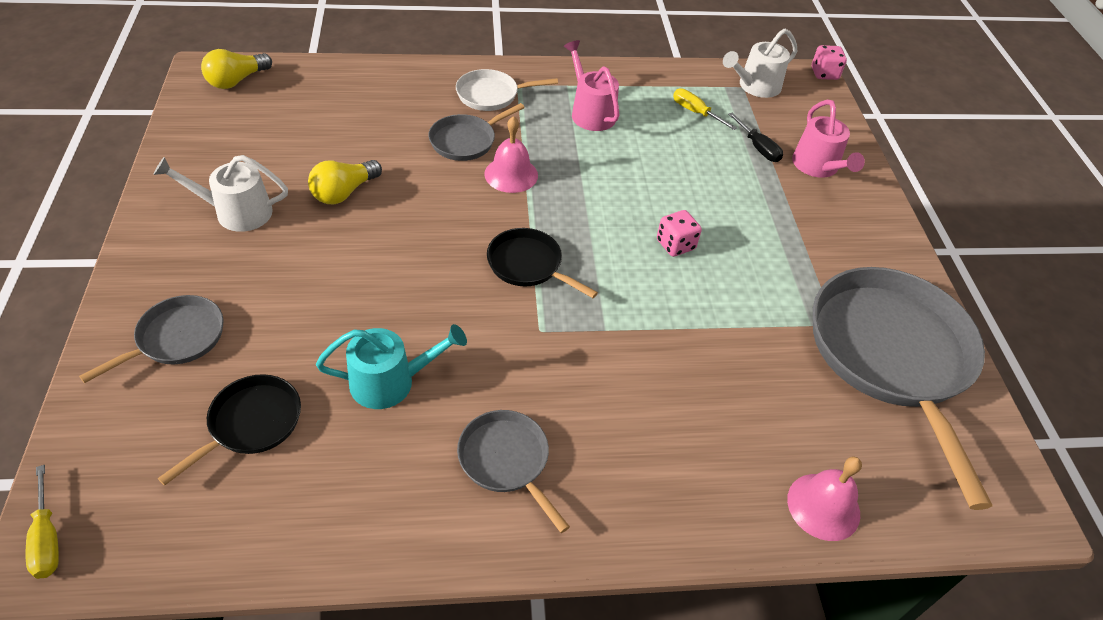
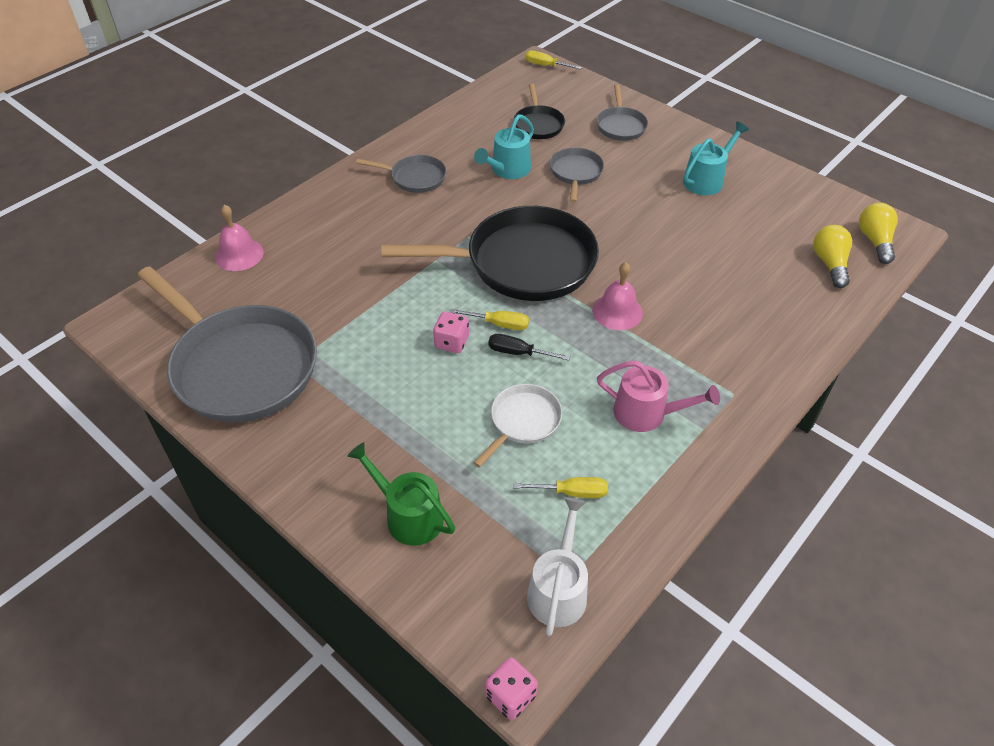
camera: 140 degrees right, 0 degrees up
white watering can [153,155,288,232] -> turquoise watering can [683,122,749,195]
yellow light bulb [308,160,382,204] -> yellow light bulb moved to [813,225,852,288]
grey pan [428,103,525,161] -> grey pan moved to [550,147,604,203]
white pan [456,69,558,111] -> white pan moved to [473,384,562,468]
black pan [487,228,598,298] -> black pan [381,206,599,301], size x2.12
black screwdriver [728,113,783,162] -> black screwdriver moved to [488,334,570,361]
pink watering can [792,100,865,178] -> green watering can [347,442,455,546]
none -> yellow screwdriver [450,309,529,330]

